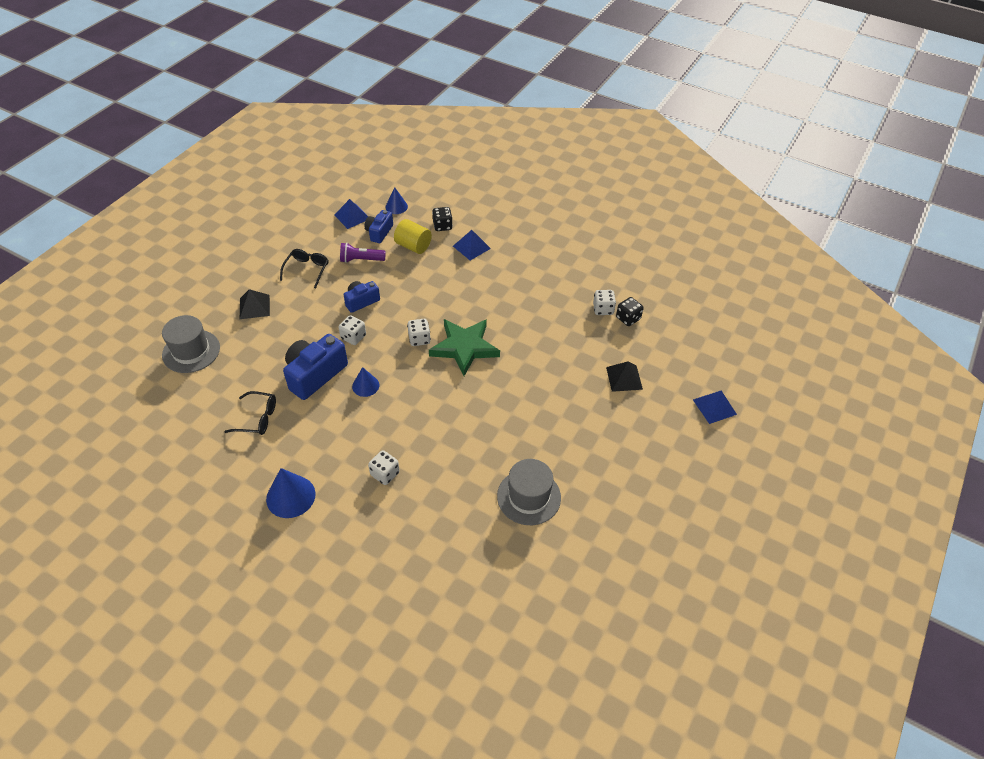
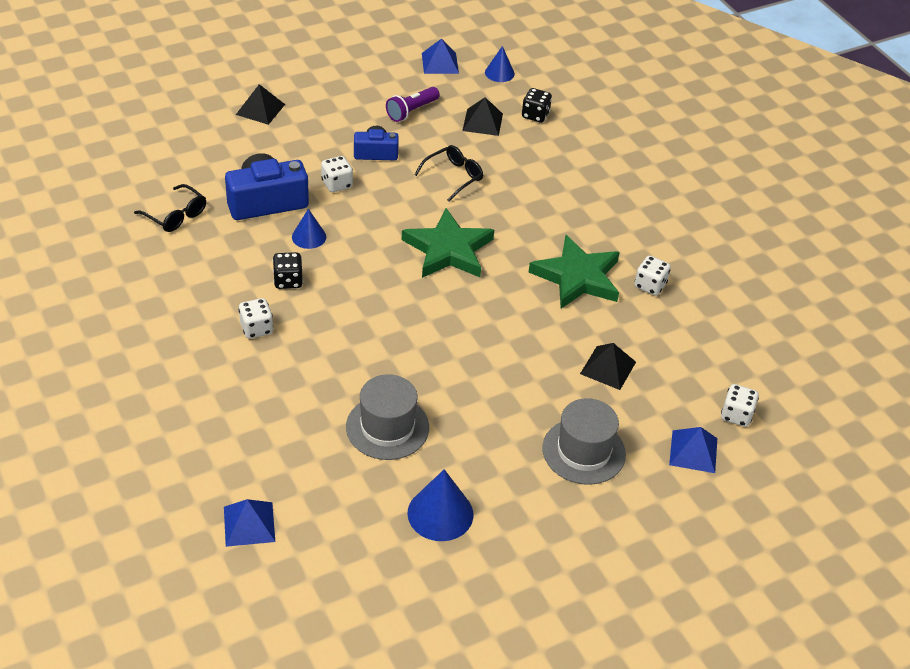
camera: 30 degrees right, 5 degrees down
grey hat [162,315,220,373] -> grey hat moved to [542,398,626,485]
blue cone [266,468,315,518] -> blue cone moved to [407,469,473,541]
black glasses [280,249,328,289] -> black glasses moved to [414,145,483,201]
purple flashlight [340,243,386,263] -> purple flashlight turned 75 degrees counterclockwise [386,87,440,122]
blue camera [365,210,393,243] -> none
yellow cylinder [394,219,432,254] -> black pyramid [462,97,503,136]
white dice [407,319,431,346] -> white dice moved to [721,384,759,427]
blue pyramid [453,230,491,260] -> blue pyramid moved to [224,499,275,547]
black dice [616,297,644,326] -> black dice moved to [273,252,303,289]
none -> green star [529,235,620,309]

